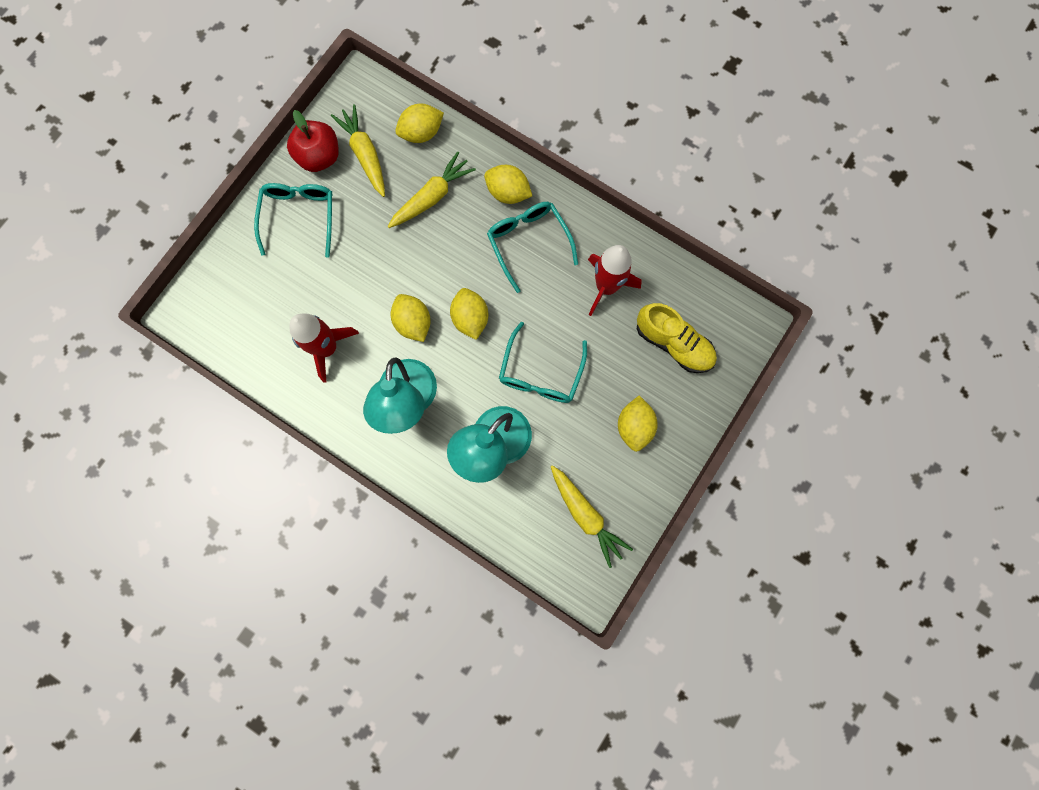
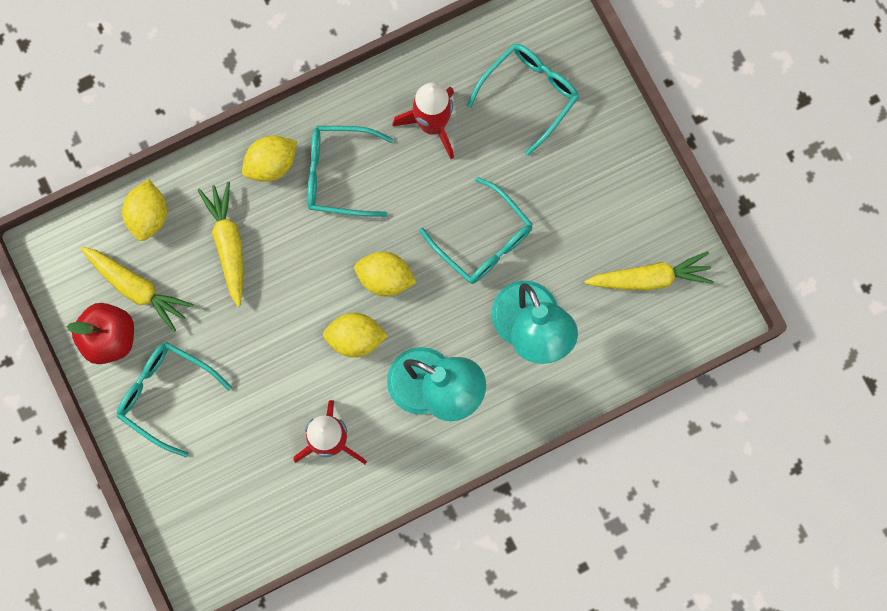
camera: 60 degrees left, 0 degrees up
yellow carrot [331,104,385,197] -> yellow carrot turned 150 degrees counterclockwise [81,247,193,332]
yellow lemon [618,396,658,452] -> none
yellow shoe [637,303,717,373] -> turquoise glasses [467,44,579,156]

